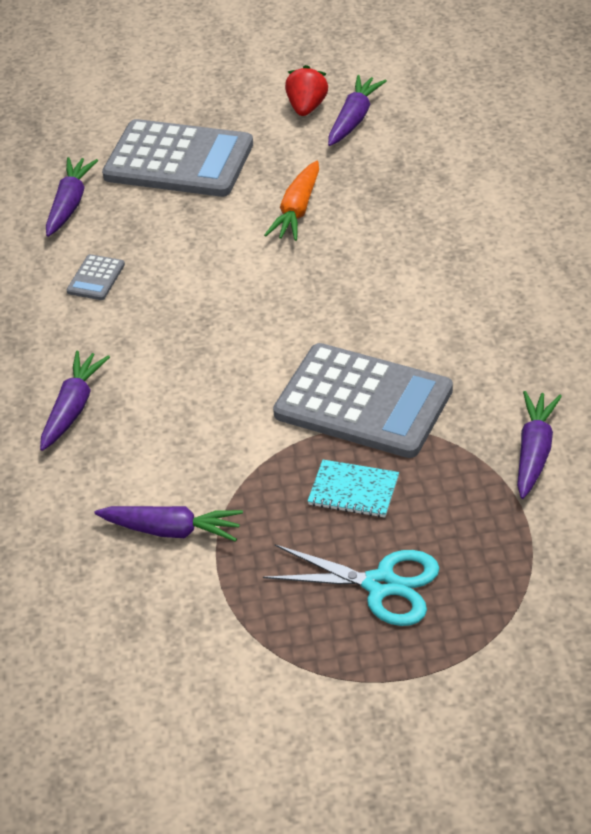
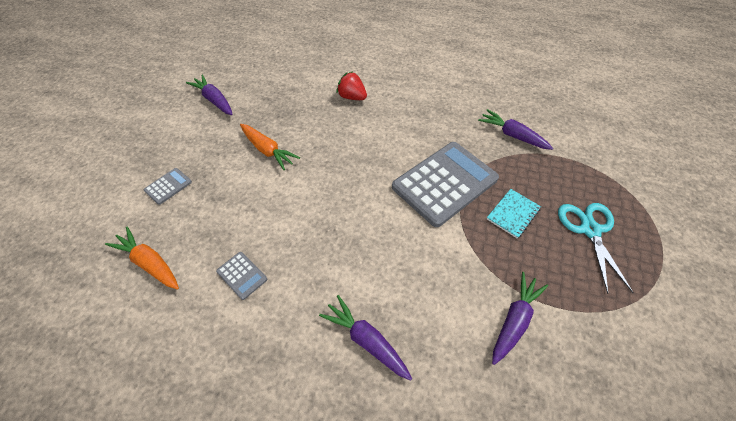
camera: 70 degrees left, 10 degrees up
purple carrot [46,157,98,237] -> orange carrot [105,227,179,290]
grey calculator [102,119,253,197] -> grey calculator [143,168,192,205], size x0.41
turquoise scissors [263,545,440,626] -> turquoise scissors turned 45 degrees counterclockwise [558,203,634,294]
red strawberry [285,65,328,116] -> red strawberry moved to [336,72,367,100]

